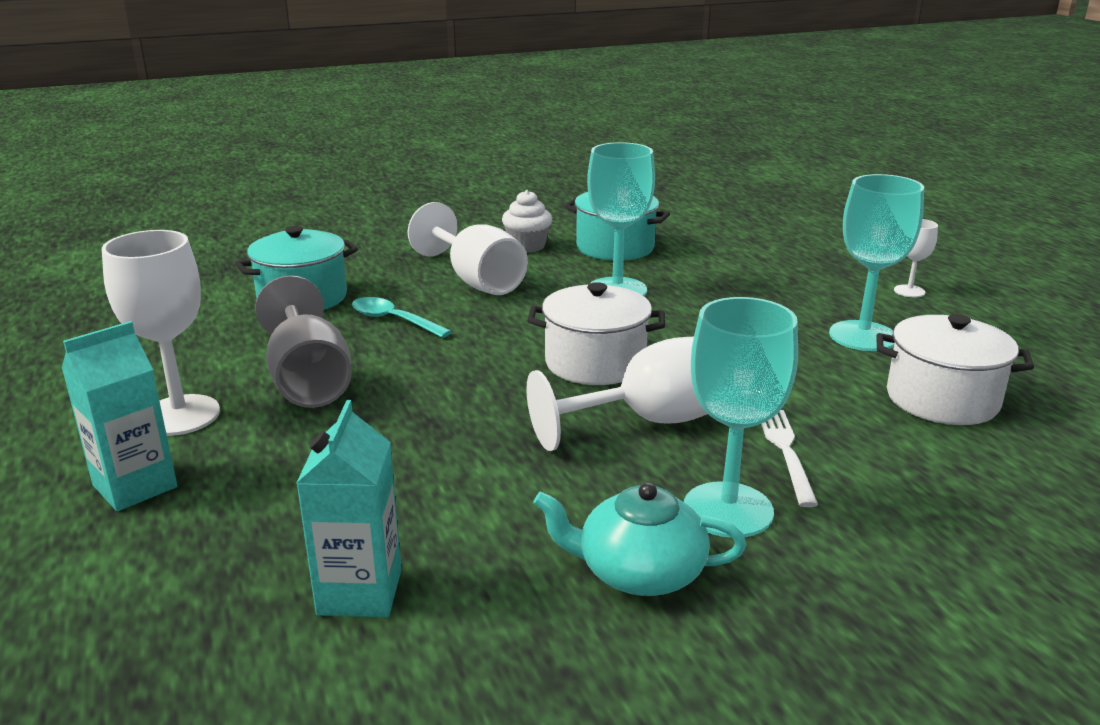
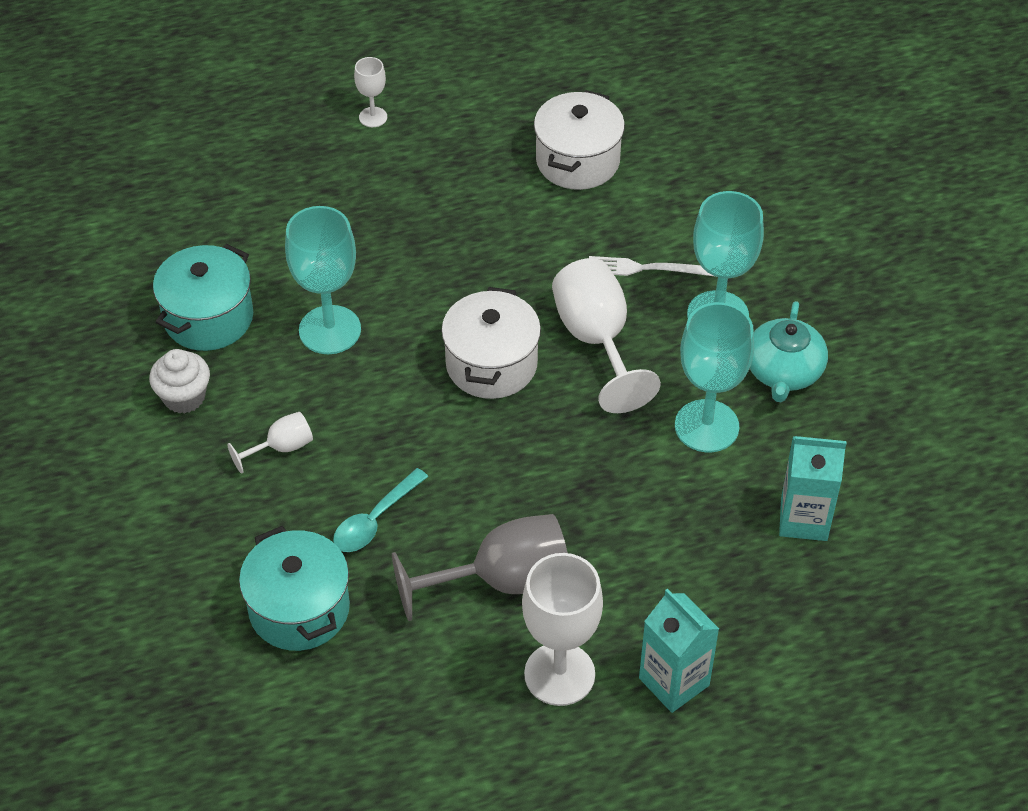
camera: 85 degrees left, 25 degrees up
white goblet [408,202,528,295] -> white goblet [227,412,313,474], size x0.50
turquoise goblet [829,174,924,351] -> turquoise goblet moved to [675,302,754,452]

